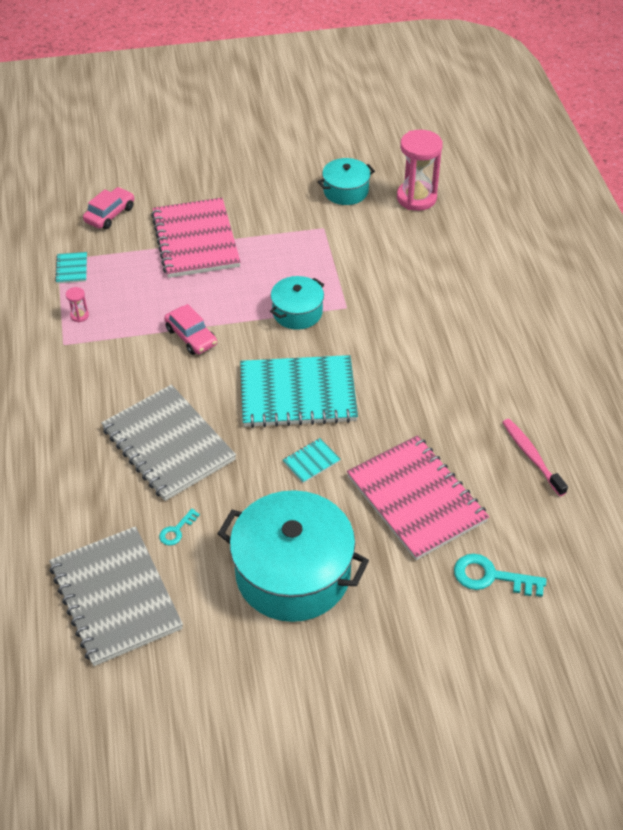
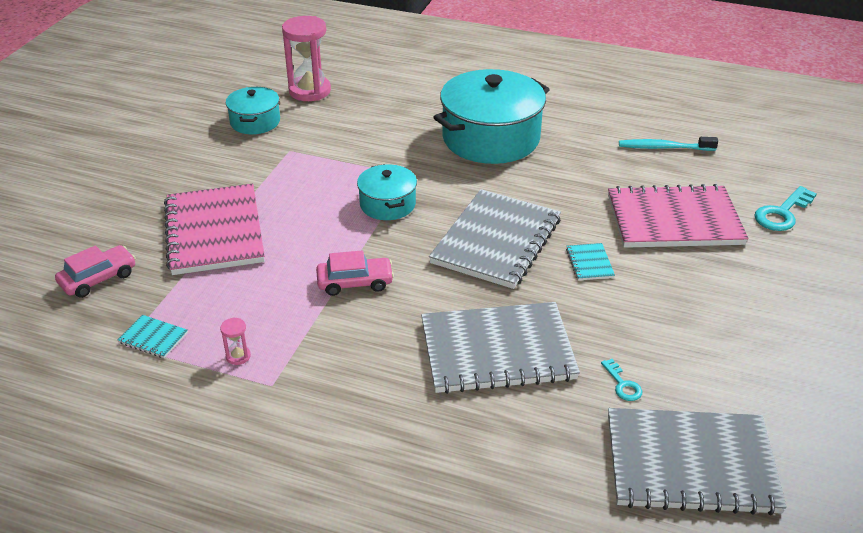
camera: 60 degrees left, 10 degrees down
pink car [83,187,134,229] -> pink car turned 75 degrees clockwise [55,245,136,298]
pink notebook [151,198,240,278] -> pink notebook turned 60 degrees clockwise [164,184,265,275]
turquoise pot [218,490,369,622] -> turquoise pot moved to [433,69,550,164]
turquoise notebook [240,355,358,428] -> grey notebook [429,189,561,289]
pink toothbrush [502,419,568,496] -> turquoise toothbrush [619,137,718,151]

